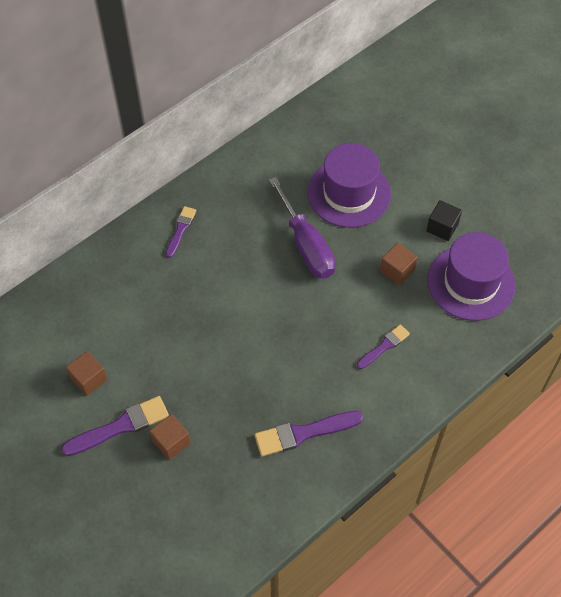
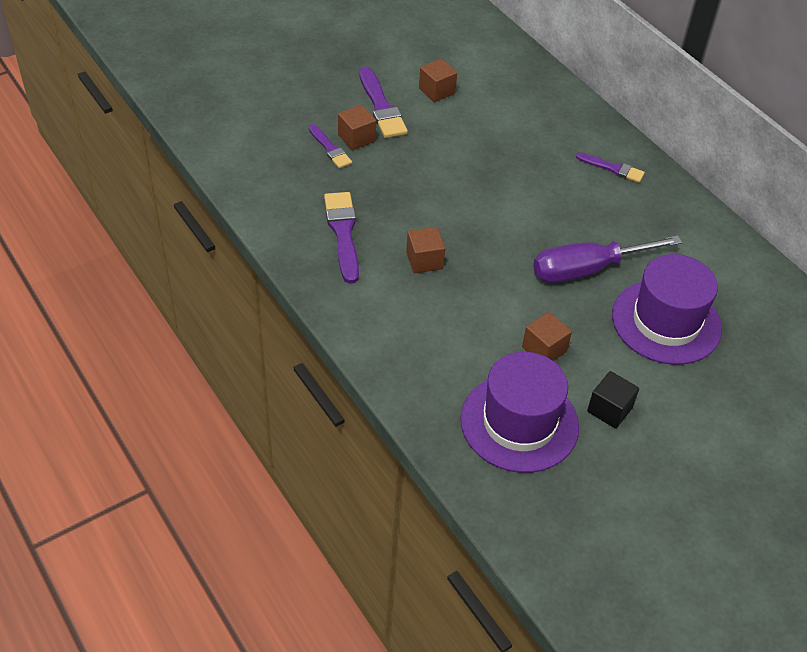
camera: 95 degrees right, 10 degrees down
purple brush [357,324,410,369] -> purple brush moved to [309,124,352,169]
none -> brown cube [406,227,445,273]

